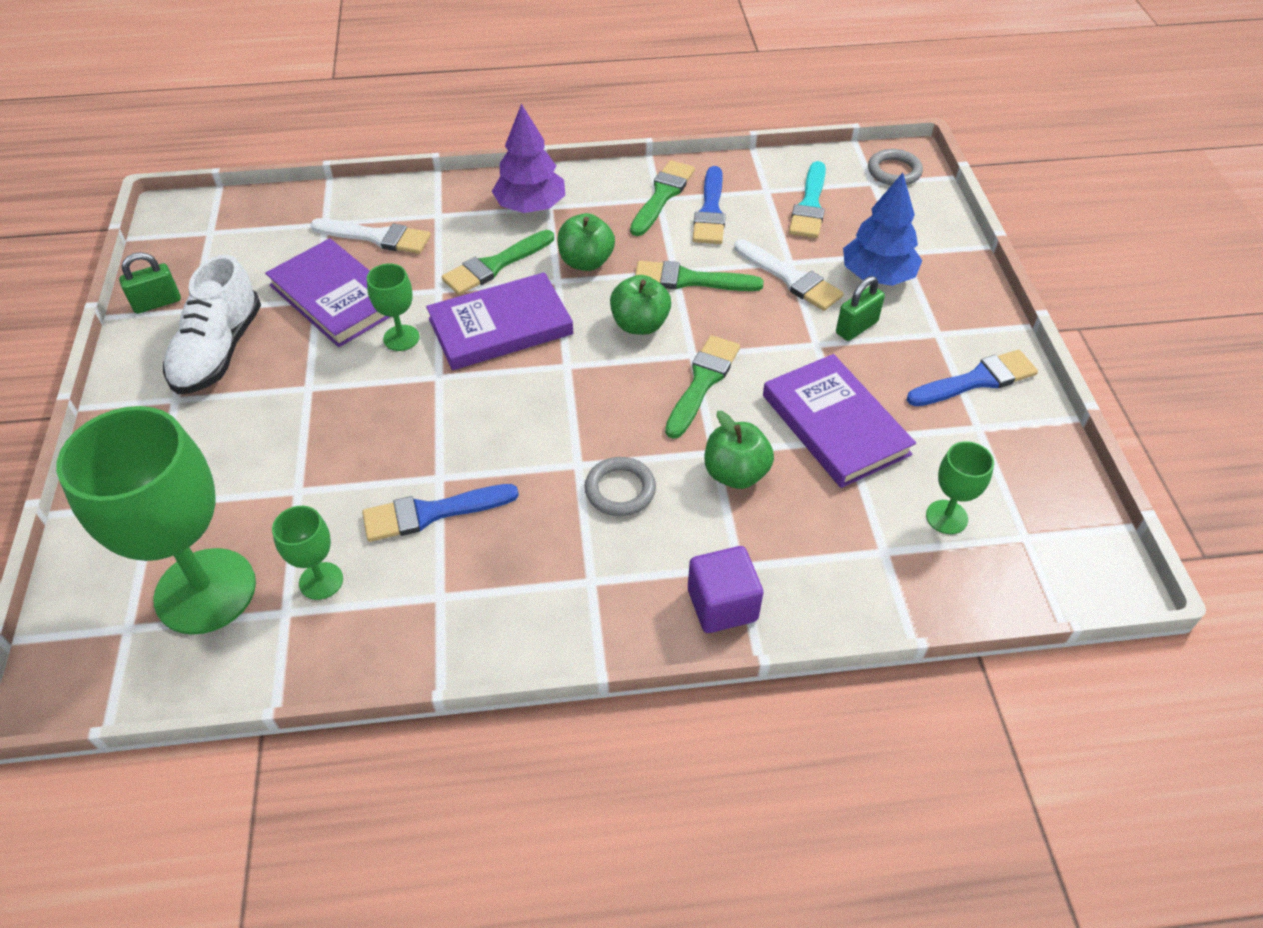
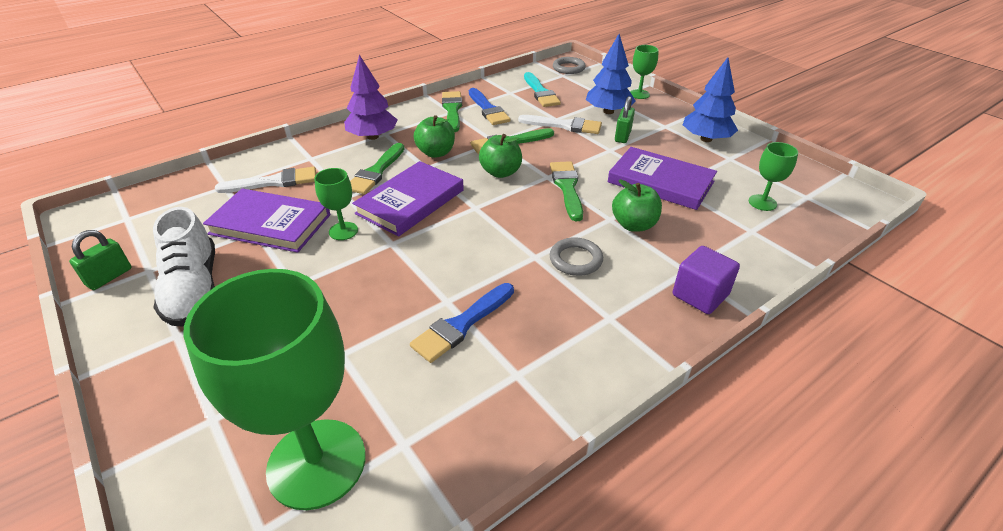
camera: 30 degrees left, 10 degrees down
green goblet [272,506,343,600] -> green goblet moved to [630,45,659,99]
blue brush [907,350,1038,406] -> blue tree [683,57,738,142]

